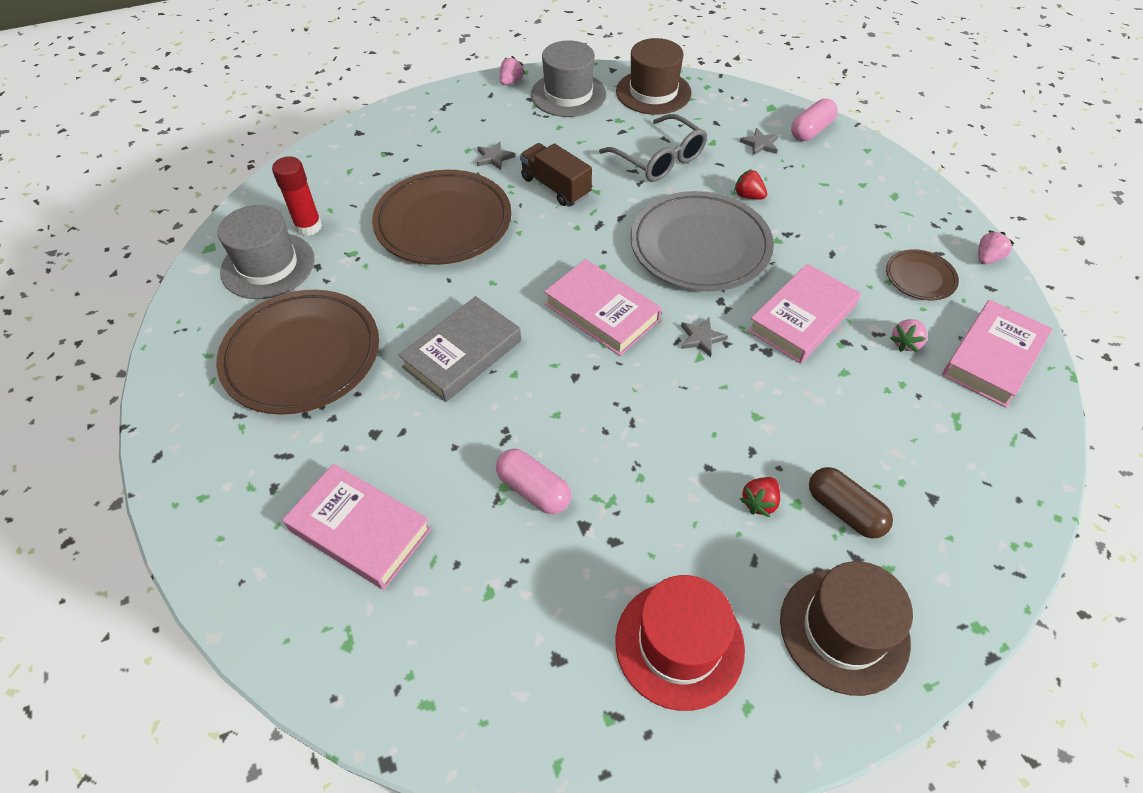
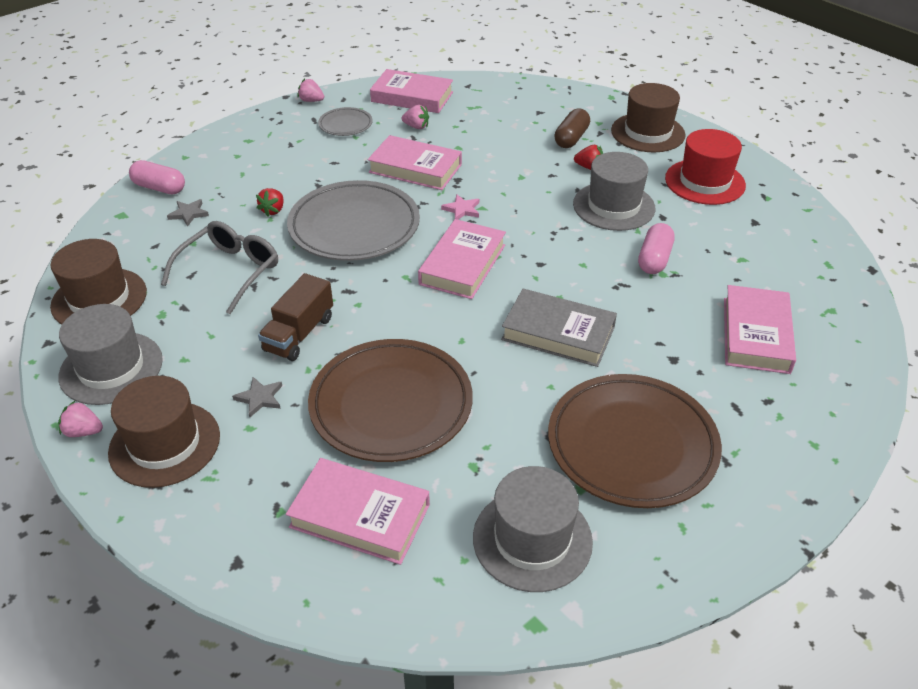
camera: 110 degrees left, 10 degrees down
red glue stick [272,156,322,236] -> none
grey star [681,317,728,357] -> pink star [441,194,479,220]
brown plate [886,249,959,300] -> grey plate [318,107,373,136]
none -> brown hat [108,376,220,488]
none -> pink book [286,458,430,565]
none -> grey hat [573,152,656,231]

